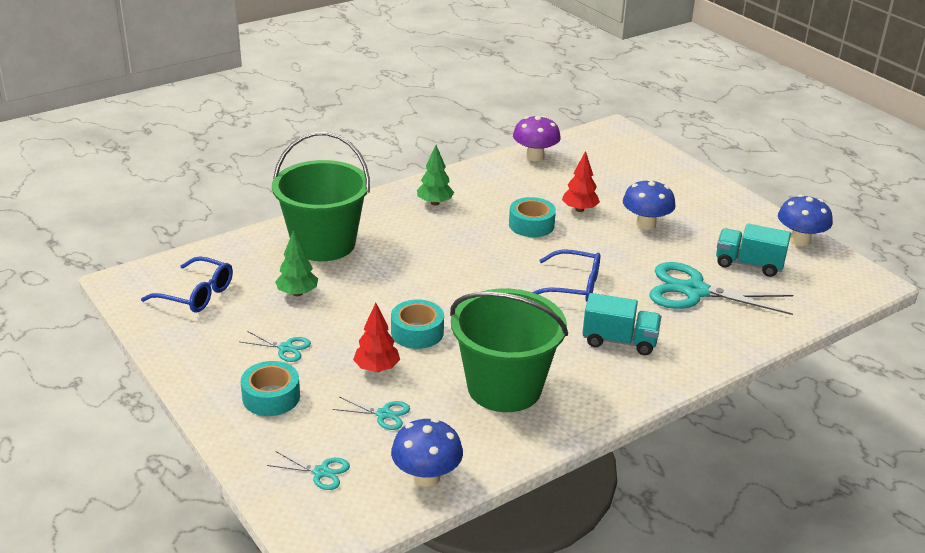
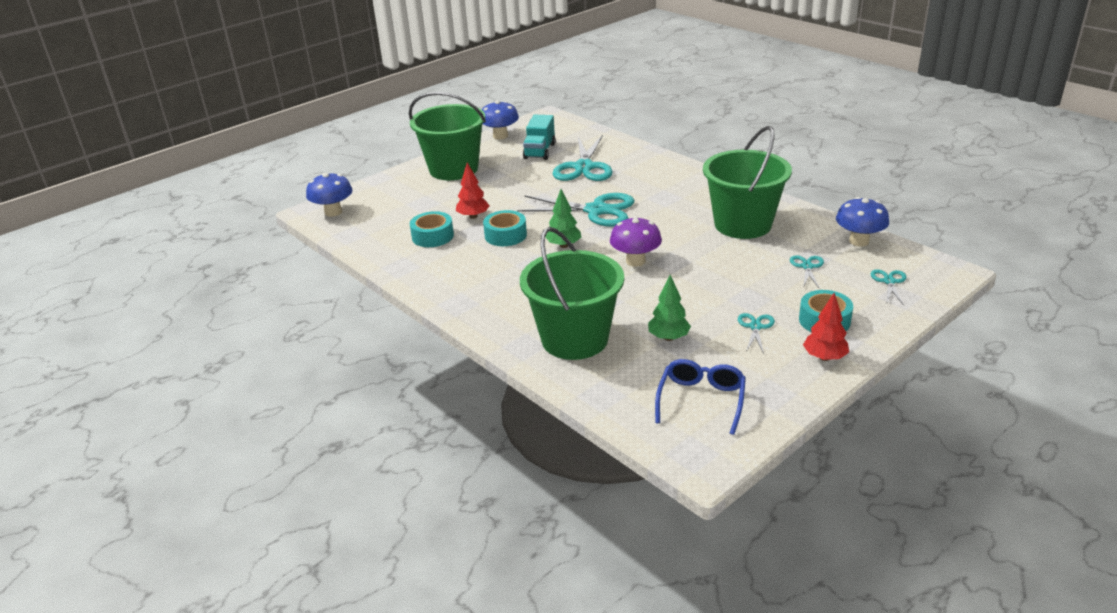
camera: 95 degrees left, 0 degrees up
red tree [353,303,400,372] -> red tree moved to [803,293,849,361]
turquoise tape [391,300,444,349] -> turquoise tape moved to [410,211,454,247]
green tree [417,145,454,206] -> green tree moved to [545,189,581,248]
purple mushroom [513,116,561,161] -> purple mushroom moved to [610,216,662,267]
blue glasses [532,249,600,302] -> turquoise scissors [517,193,635,227]
turquoise truck [582,293,662,355] -> none
blue mushroom [623,179,676,230] -> blue mushroom moved to [306,173,352,217]
none -> green bucket [409,92,486,180]

